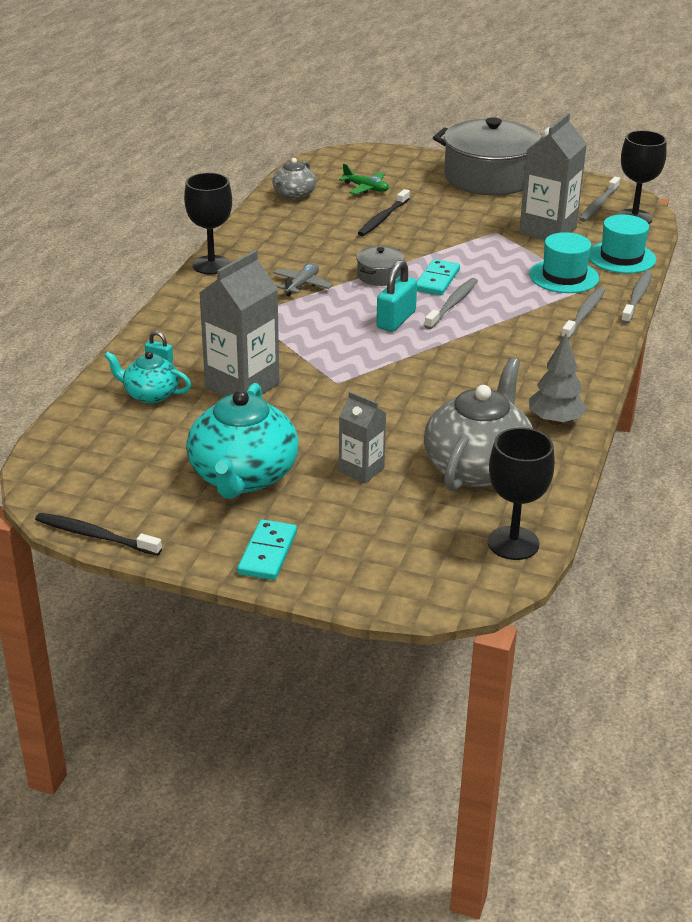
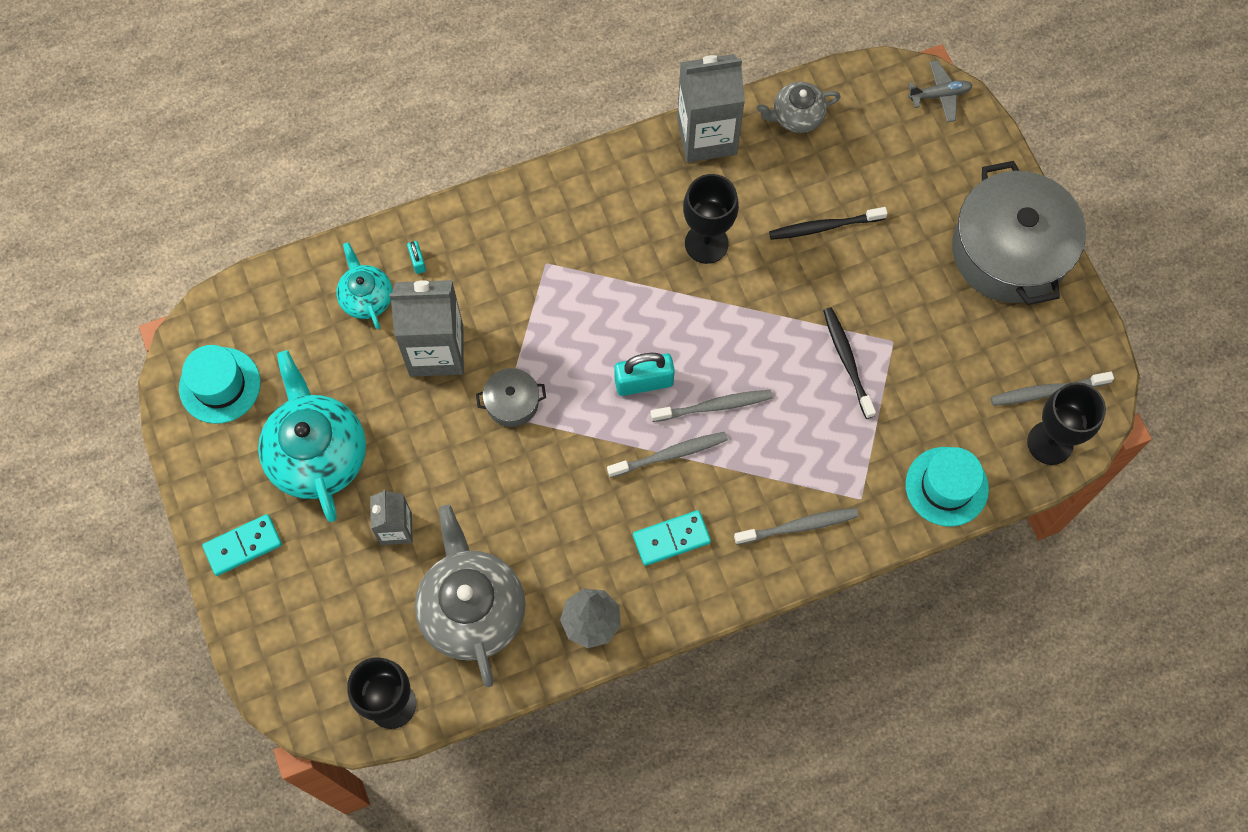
camera: 50 degrees right, 35 degrees up
black toothbrush [35,513,162,556] -> black toothbrush moved to [823,307,876,419]
black goblet [184,173,232,274] -> black goblet moved to [683,174,739,264]
turquoise teapot [186,383,299,499] -> turquoise teapot turned 105 degrees clockwise [258,350,366,522]
grey plane [273,264,333,297] -> grey plane moved to [908,60,973,122]
green plane [339,163,389,194] -> none
grey pot [356,246,404,286] -> grey pot moved to [476,368,546,427]
turquoise domino [417,259,460,295] -> turquoise domino moved to [633,510,711,566]
grey teapot [424,358,533,491] -> grey teapot turned 90 degrees counterclockwise [415,505,525,687]
grey carton [519,113,587,240] -> grey carton moved to [677,54,745,163]
turquoise hat [529,232,599,293] -> turquoise hat moved to [179,345,261,424]
grey toothbrush [621,271,652,324] -> grey toothbrush moved to [607,432,728,478]

